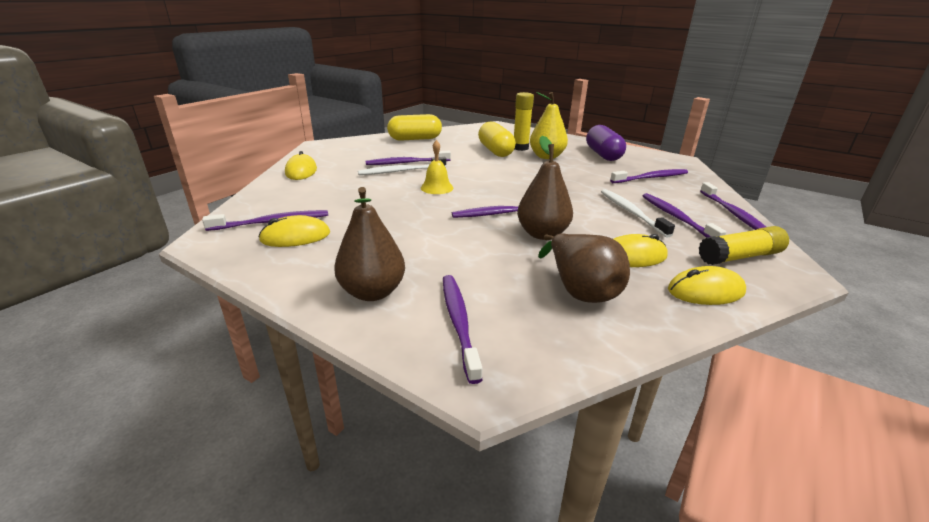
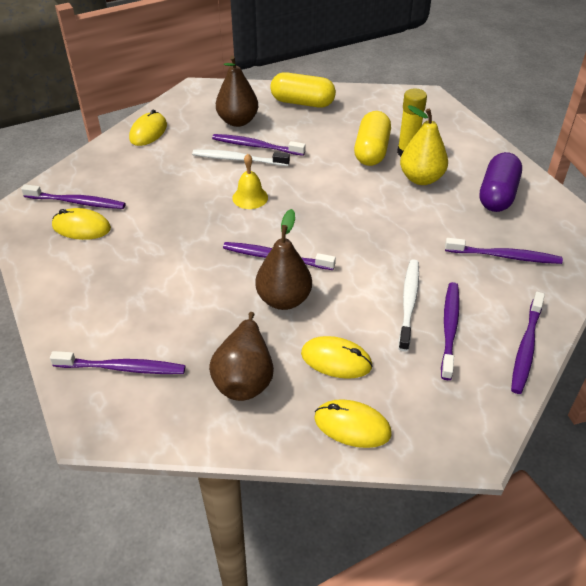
camera: 30 degrees right, 15 degrees up
brown pear [334,187,405,301] -> brown pear moved to [216,56,258,127]
purple toothbrush [443,275,483,384] -> purple toothbrush turned 75 degrees clockwise [50,351,185,374]
yellow glue stick [699,226,789,265] -> none

